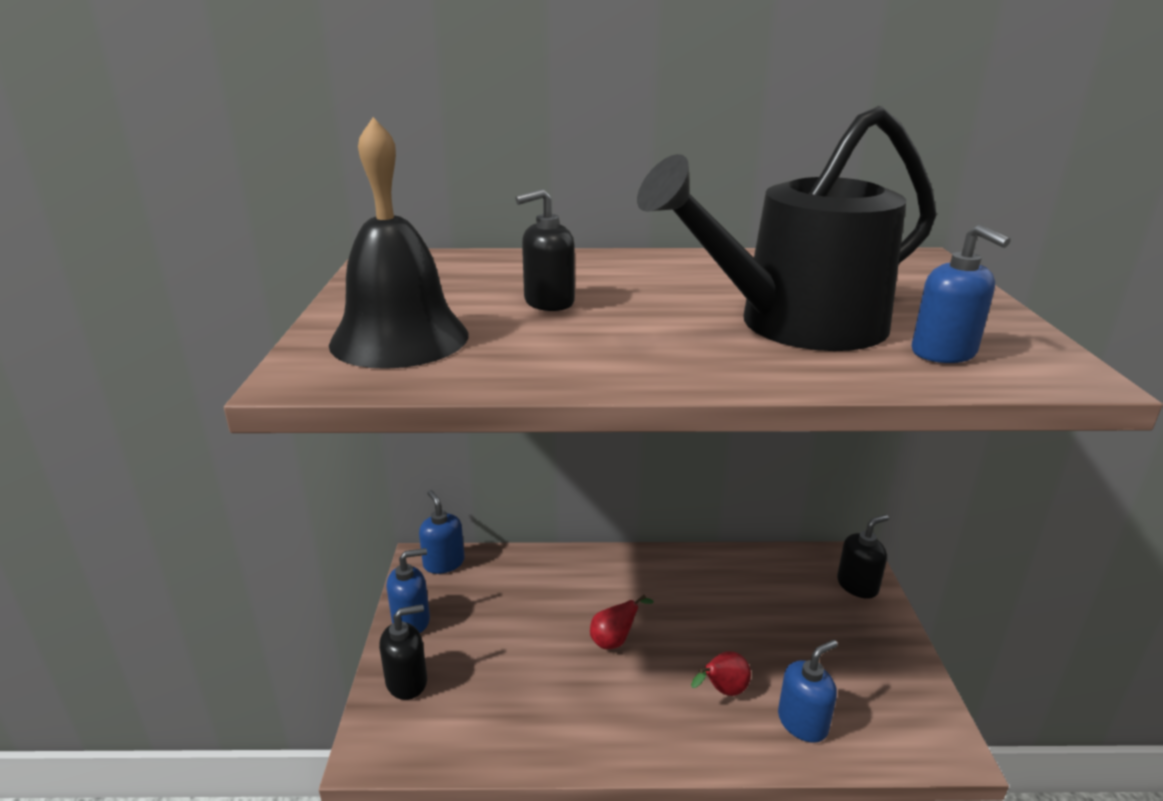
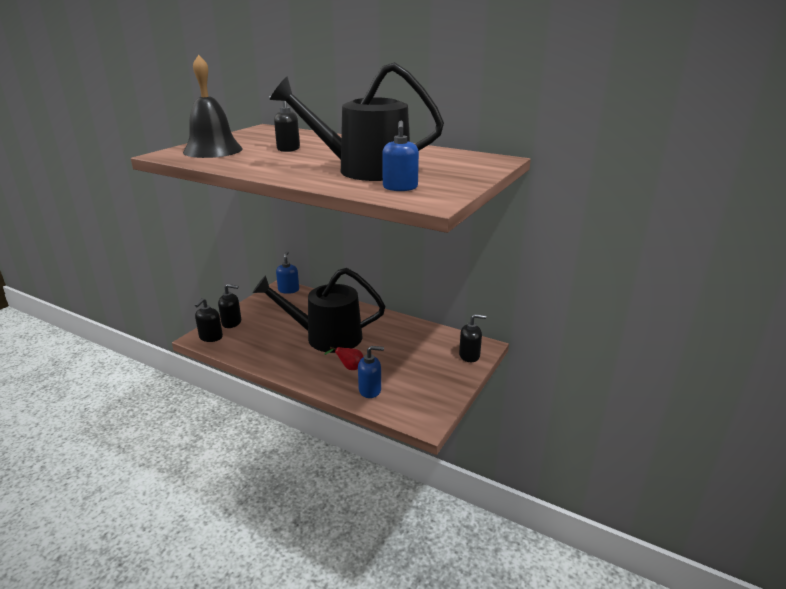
camera: 30 degrees right, 0 degrees up
blue soap dispenser [387,548,430,633] -> none
red pear [590,595,654,649] -> black watering can [253,268,385,353]
none -> black soap dispenser [195,298,223,342]

